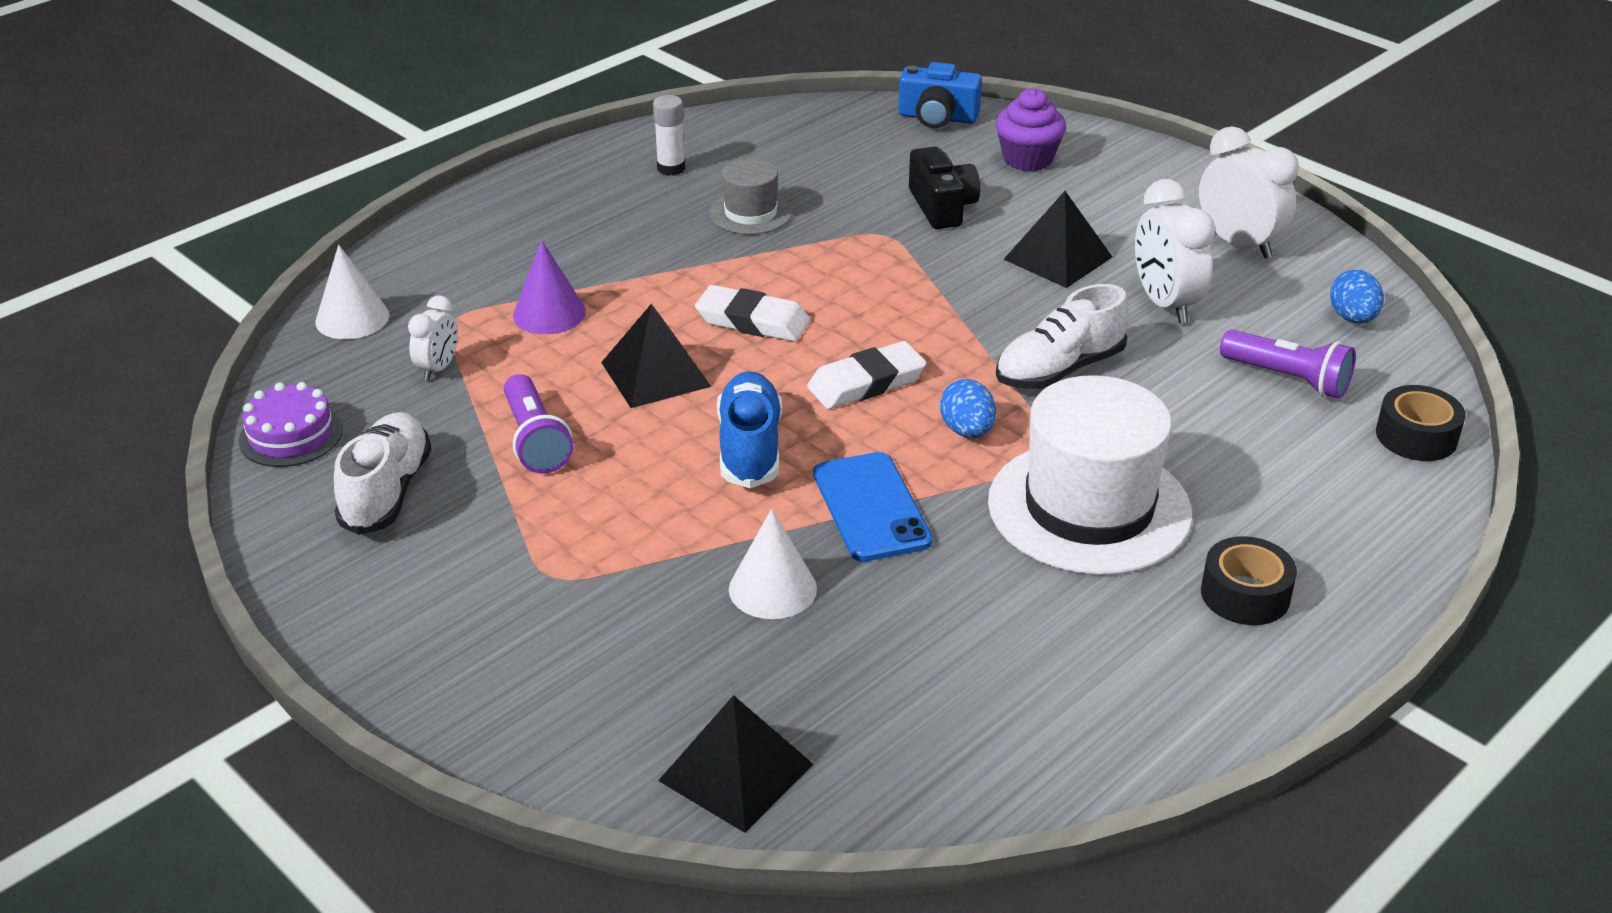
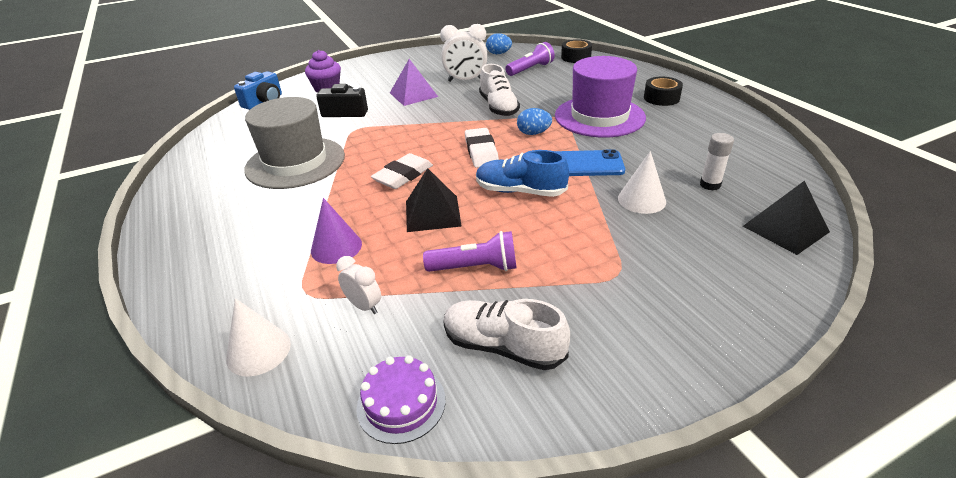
camera: 70 degrees left, 0 degrees up
white glue stick [653,95,685,176] -> white glue stick moved to [700,133,734,191]
grey hat [710,158,792,235] -> grey hat [244,97,345,189], size x1.96
white hat [988,375,1192,575] -> purple hat [555,56,646,138]
black pyramid [1003,191,1112,288] -> purple pyramid [390,59,438,106]
white clock [1199,126,1299,259] -> none

